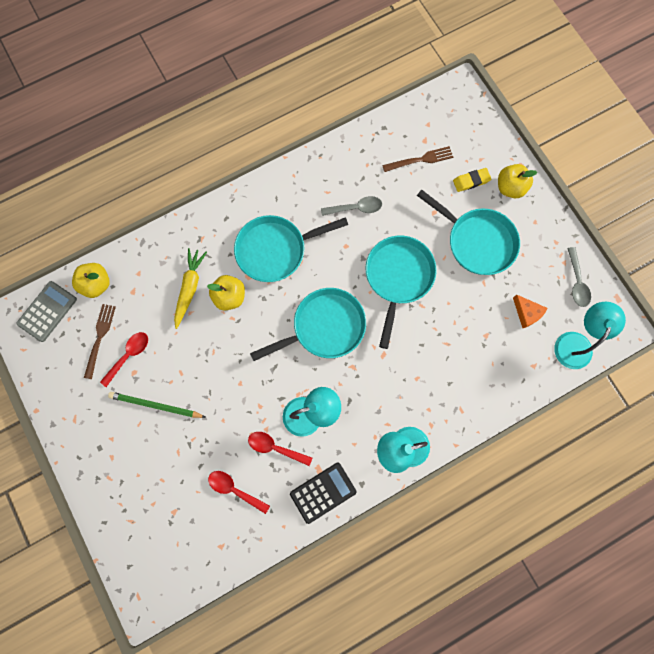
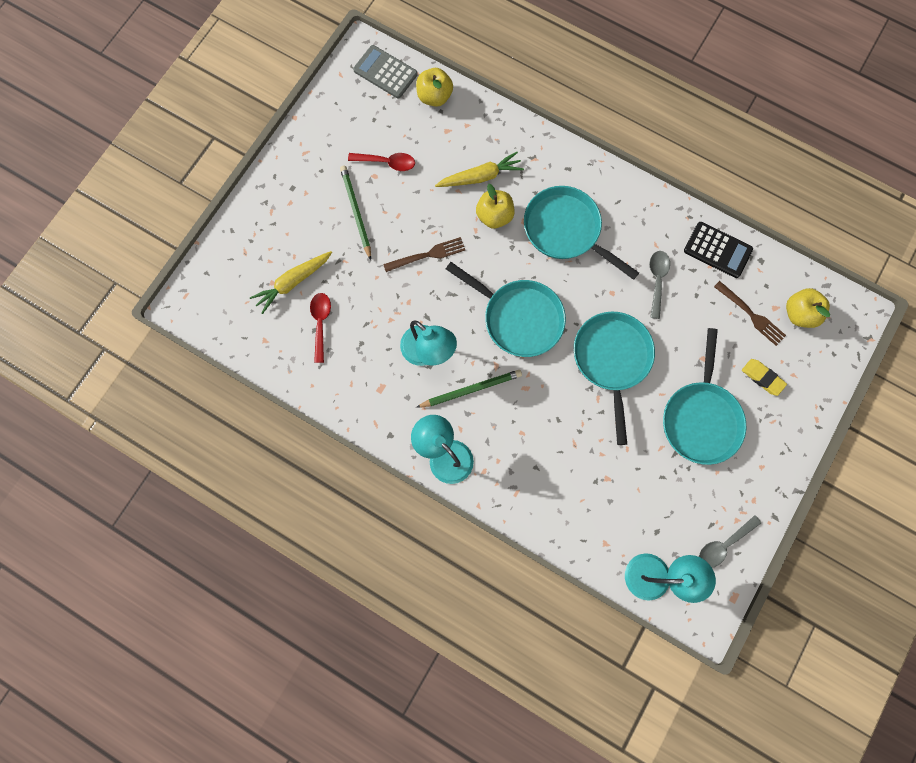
camera: 60 degrees right, 0 degrees up
grey calculator [16,281,77,342] -> grey calculator turned 150 degrees counterclockwise [353,45,418,99]
brown fork [84,304,116,379] -> brown fork moved to [383,237,465,272]
red spoon [248,432,312,466] -> none
black calculator [290,463,357,524] -> black calculator moved to [684,222,753,278]
grey spoon [321,196,382,216] -> grey spoon turned 135 degrees counterclockwise [650,251,670,319]
turquoise pan [366,235,437,349] -> turquoise pan turned 75 degrees counterclockwise [574,312,655,445]
yellow apple [498,164,537,198] -> yellow apple moved to [786,288,830,328]
orange cheese [513,295,547,328] -> none
none -> yellow carrot [250,251,332,314]
none -> green pencil [416,370,522,408]

